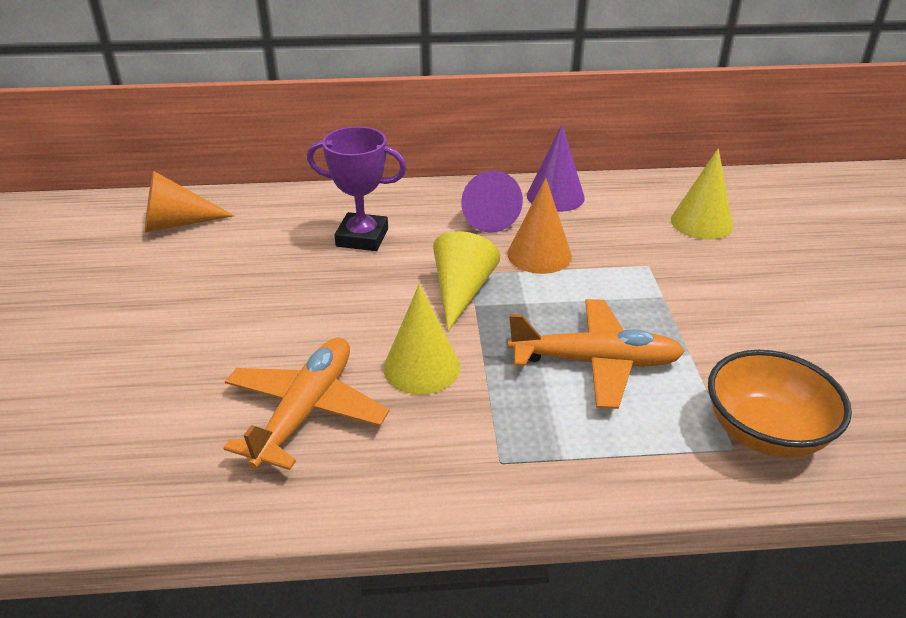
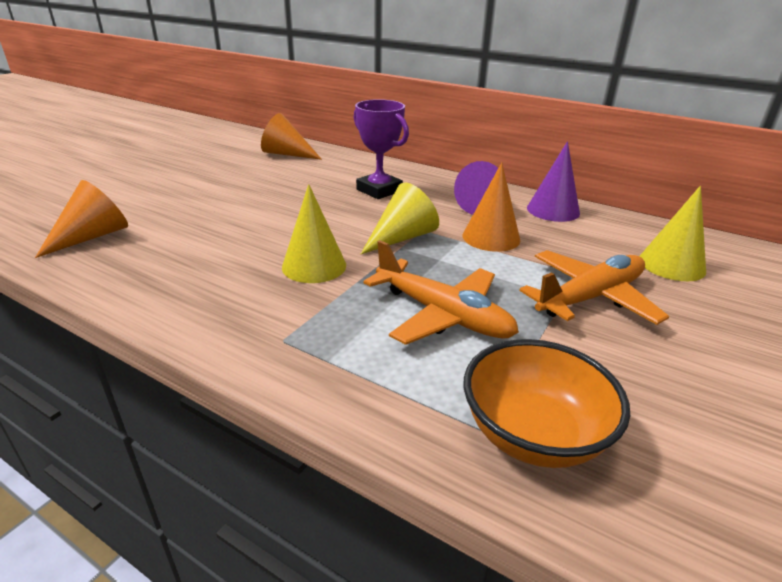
camera: 35 degrees right, 5 degrees down
orange plane [223,337,389,470] -> orange plane moved to [519,250,669,325]
none -> orange cone [35,180,128,258]

